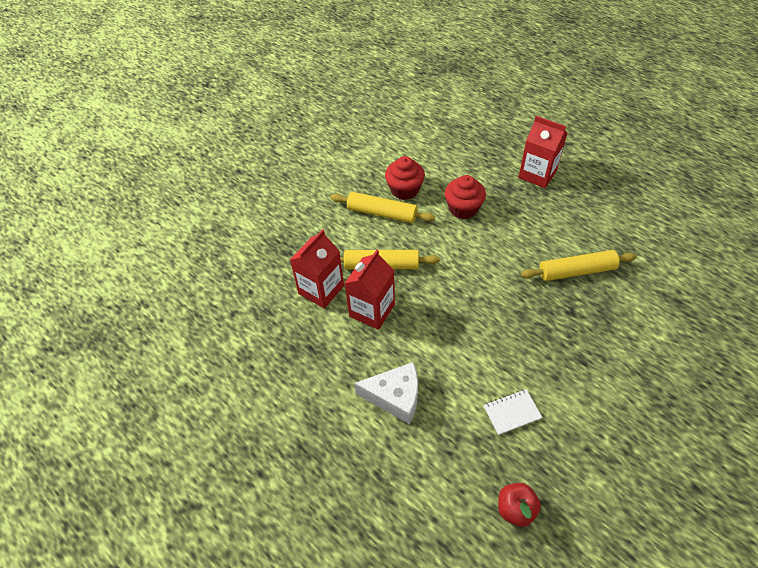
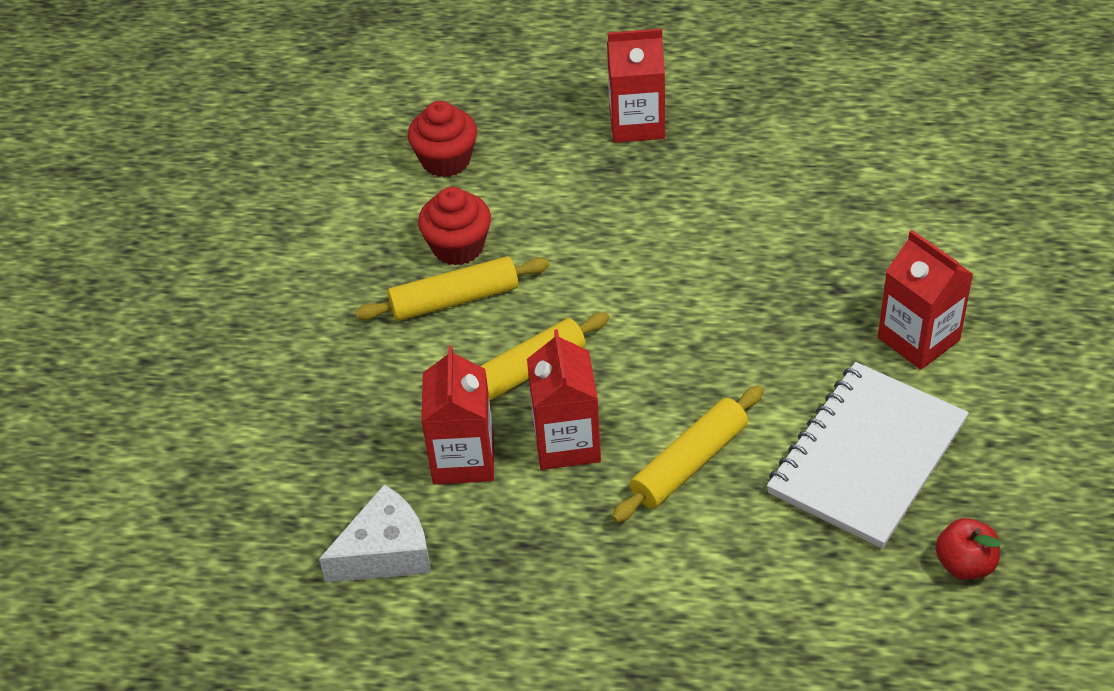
camera: 35 degrees left, 5 degrees down
white cheese [354,362,418,424] -> white cheese moved to [319,484,431,583]
red cupcake [445,175,486,219] -> red cupcake moved to [408,101,477,177]
white notebook [484,389,543,435] -> white notebook [767,362,969,549], size x2.41
yellow rolling pin [521,250,637,281] -> yellow rolling pin moved to [612,386,763,523]
none -> red carton [878,230,973,370]

